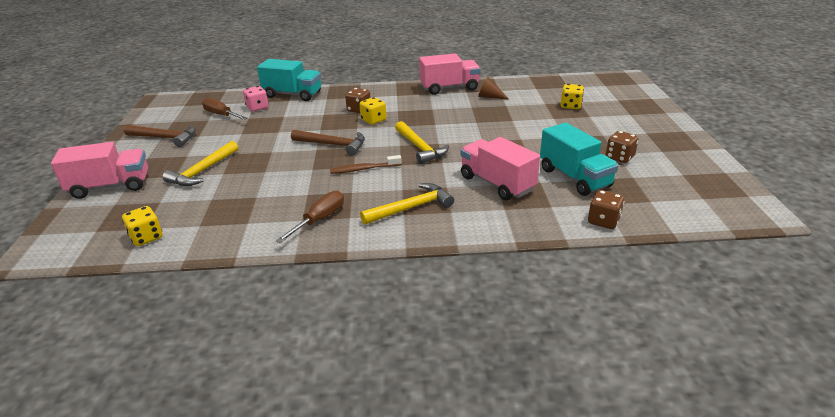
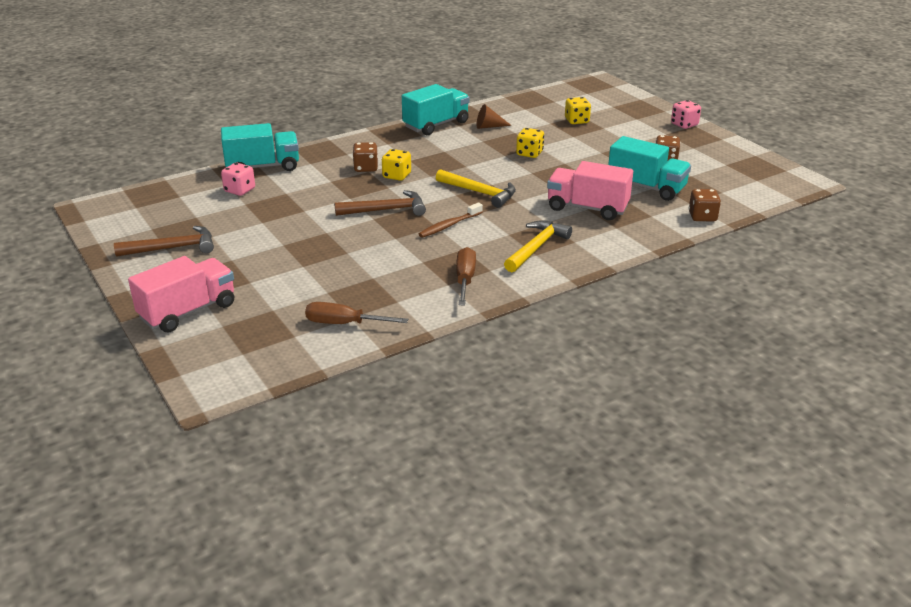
camera: 30 degrees left, 0 degrees up
yellow dice [122,206,163,246] -> yellow dice moved to [516,128,544,158]
yellow hammer [162,141,238,186] -> none
brown screwdriver [202,98,248,120] -> brown screwdriver moved to [305,302,408,324]
pink truck [419,53,480,95] -> turquoise truck [402,84,470,135]
none -> pink dice [671,100,701,129]

